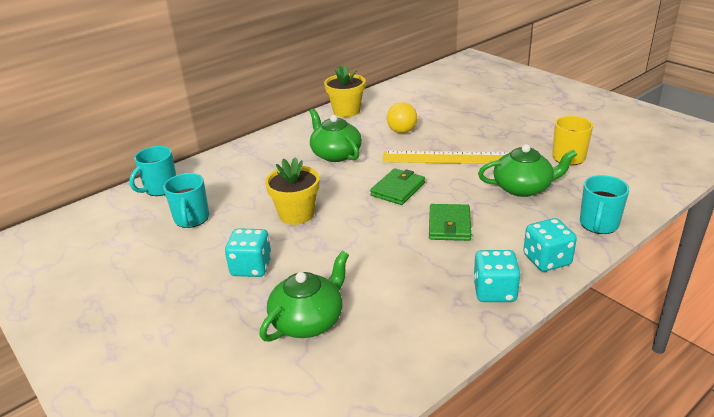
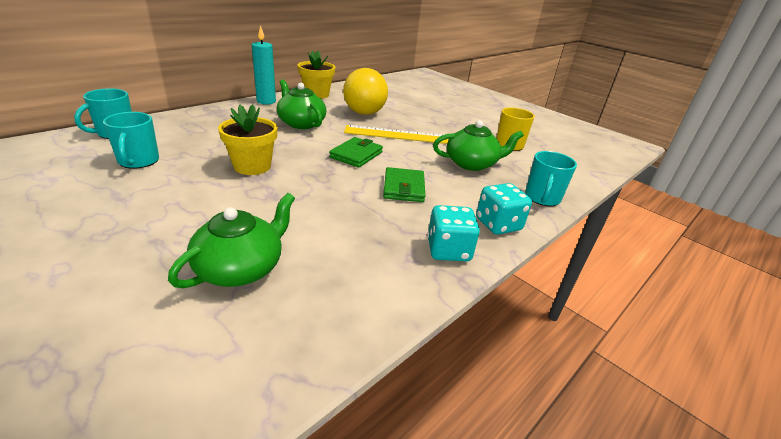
camera: 10 degrees left, 0 degrees up
turquoise dice [225,228,272,277] -> none
yellow ball [387,102,417,133] -> yellow ball [343,68,388,115], size x1.60
none -> turquoise candle [252,25,276,105]

